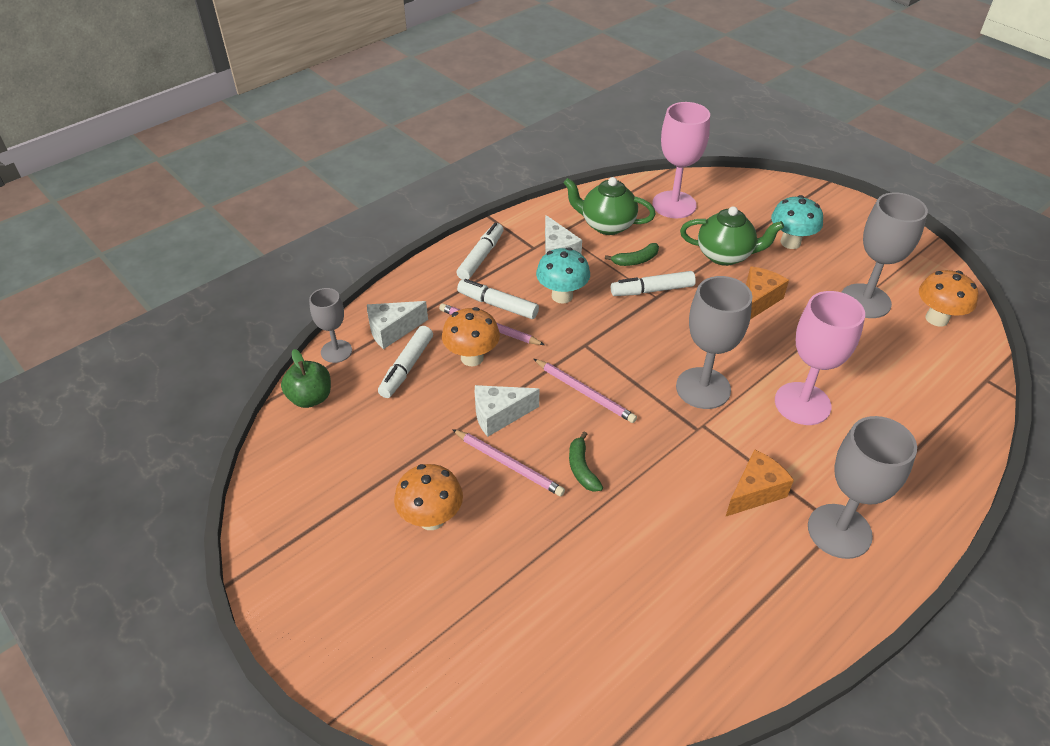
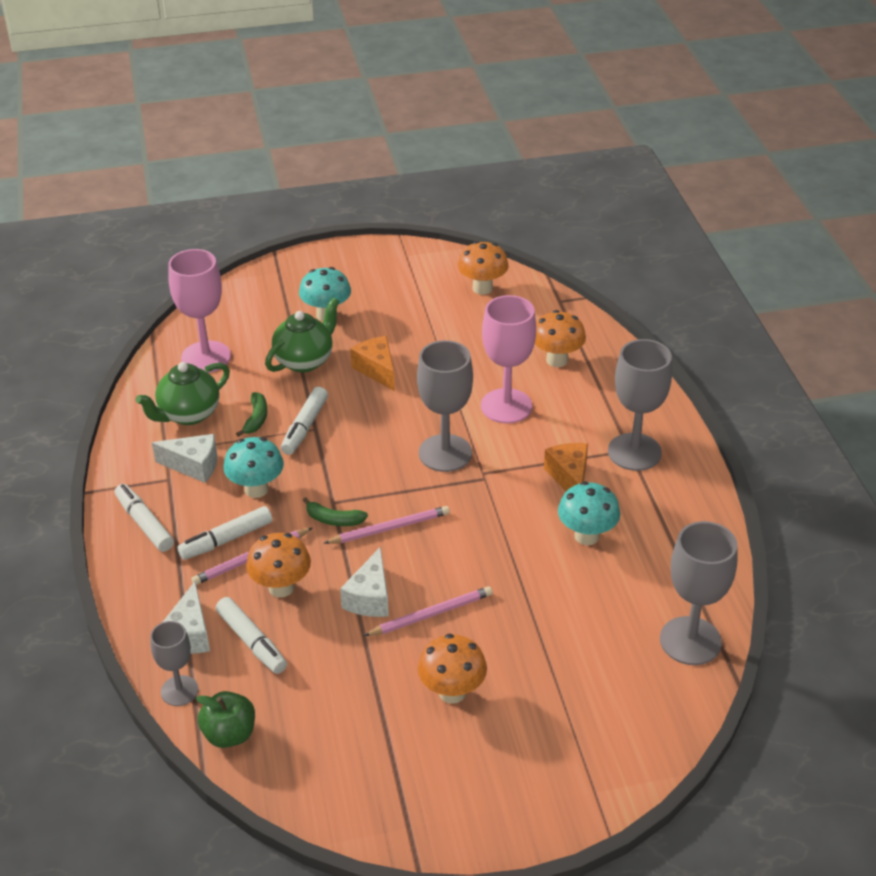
camera: 60 degrees left, 5 degrees down
green banana [569,431,603,492] -> green banana moved to [303,497,368,526]
grey goblet [842,193,928,318] -> grey goblet moved to [660,521,738,665]
none -> orange mushroom [535,310,586,367]
none -> turquoise mushroom [558,481,620,545]

